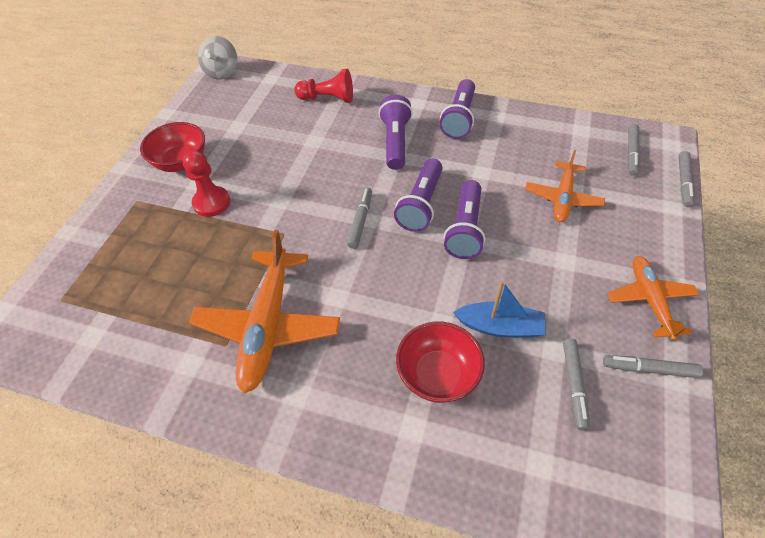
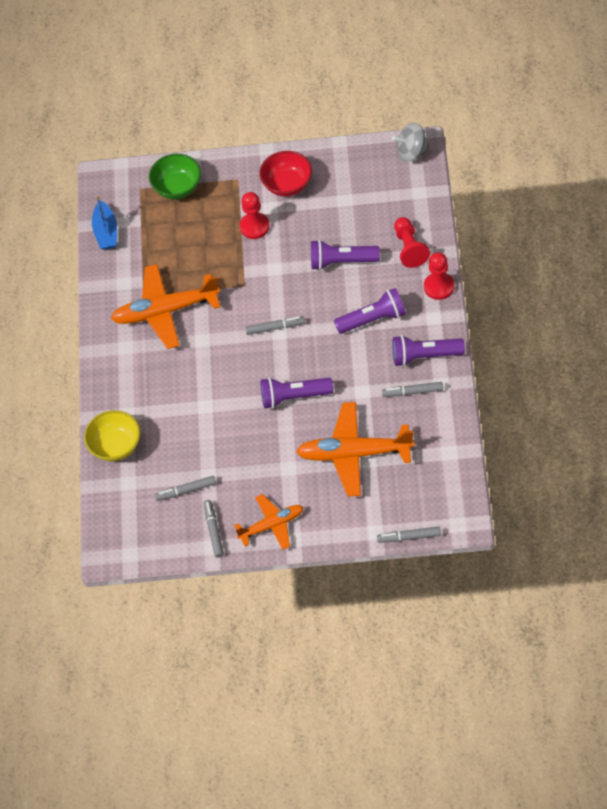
camera: 75 degrees right, 5 degrees up
purple flashlight [394,158,443,232] -> purple flashlight moved to [311,240,380,270]
red bowl [396,321,485,403] -> none
blue boat [453,281,545,338] -> blue boat moved to [92,195,117,250]
orange plane [525,150,605,222] -> orange plane [296,402,414,497], size x1.64
grey marker [627,124,640,176] -> grey marker moved to [382,382,443,397]
none -> yellow bowl [84,410,140,461]
none -> green bowl [149,154,201,199]
none -> red pawn [424,252,454,300]

